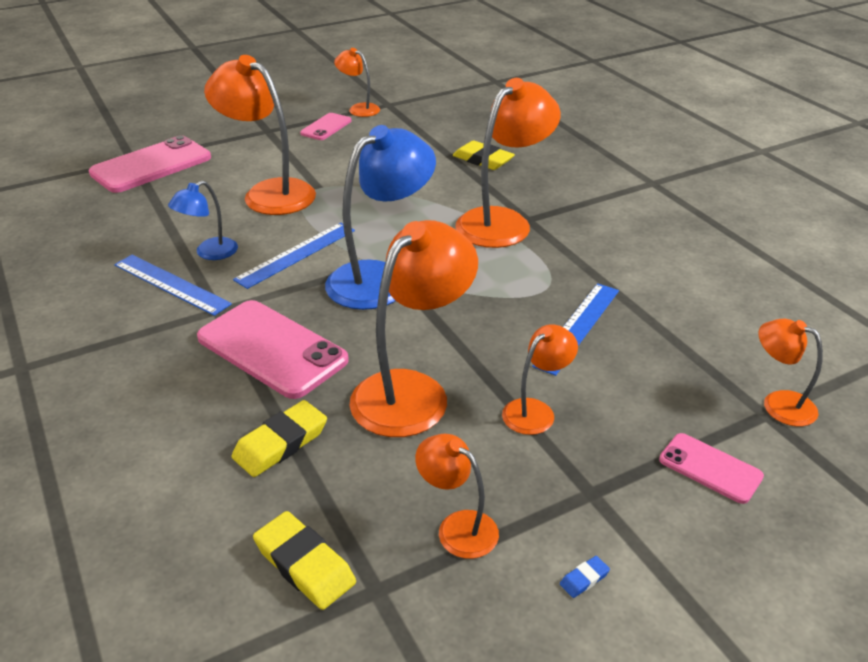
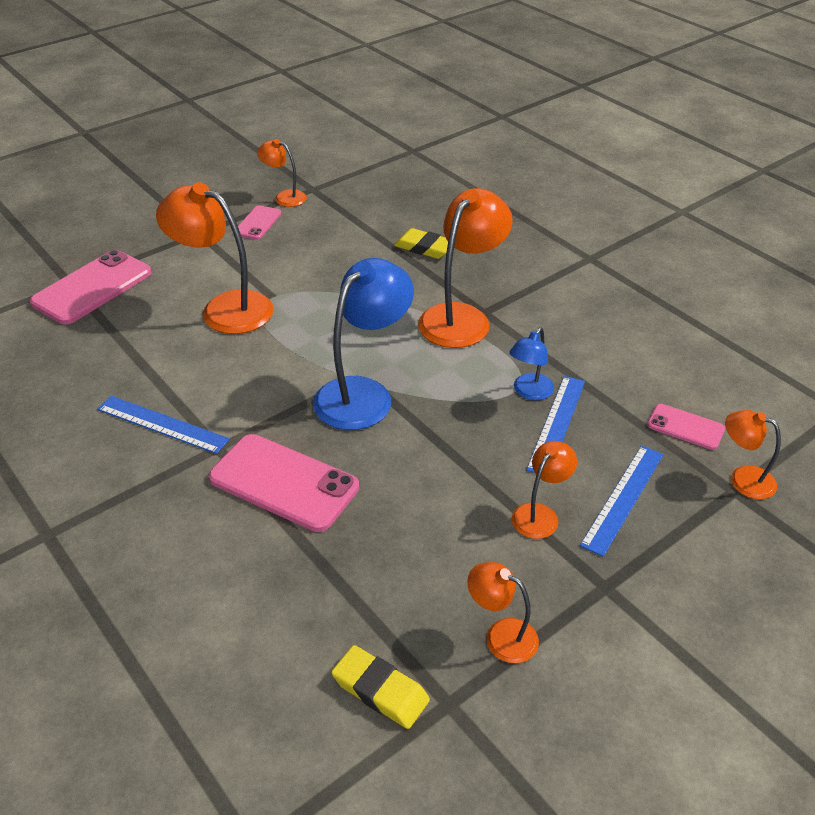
camera: 10 degrees left, 5 degrees up
blue lamp [168,181,238,260] -> blue lamp moved to [509,327,554,400]
yellow eraser [231,400,327,477] -> none
blue ruler [233,222,355,289] -> blue ruler moved to [580,445,663,557]
orange lamp [349,220,478,437] -> none
blue eraser [560,556,610,598] -> none
pink phone [659,433,764,504] -> pink phone moved to [647,404,725,450]

